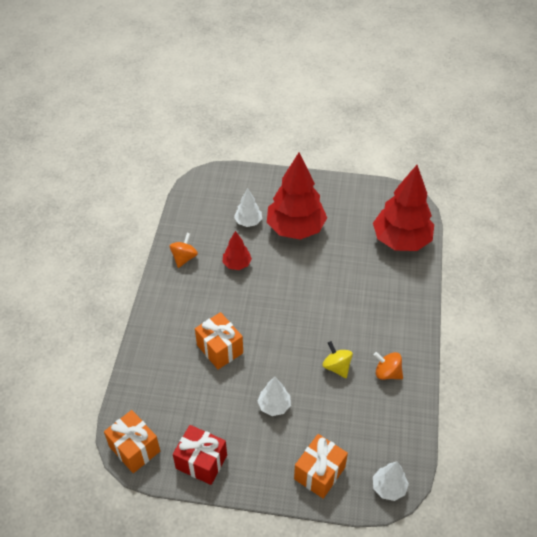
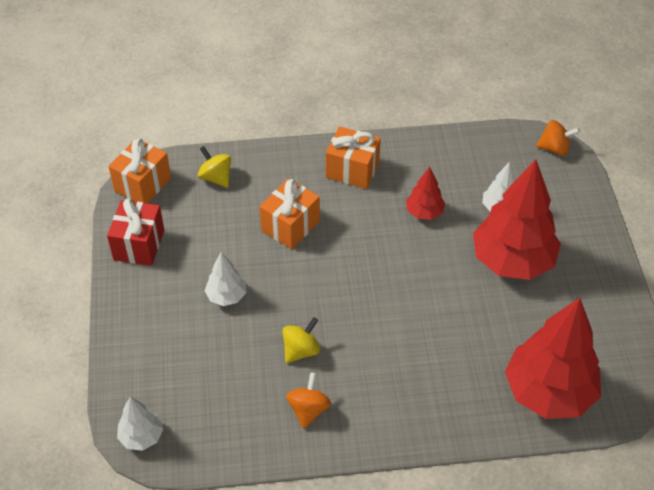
camera: 75 degrees right, 0 degrees up
orange spinning top [170,233,198,268] -> orange spinning top moved to [536,120,580,156]
orange gift [294,434,348,499] -> orange gift moved to [326,126,381,189]
none -> yellow spinning top [198,146,231,188]

